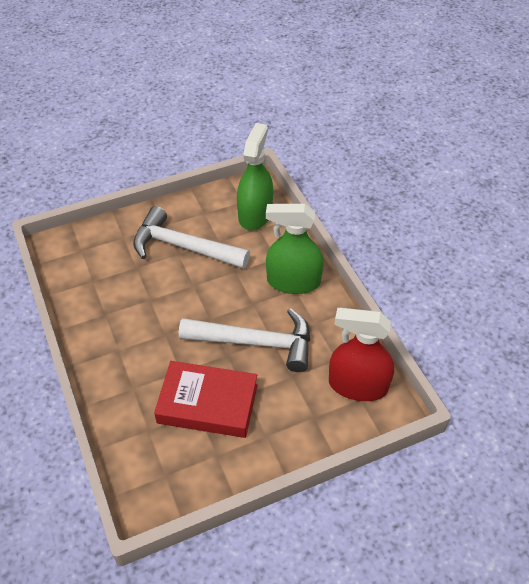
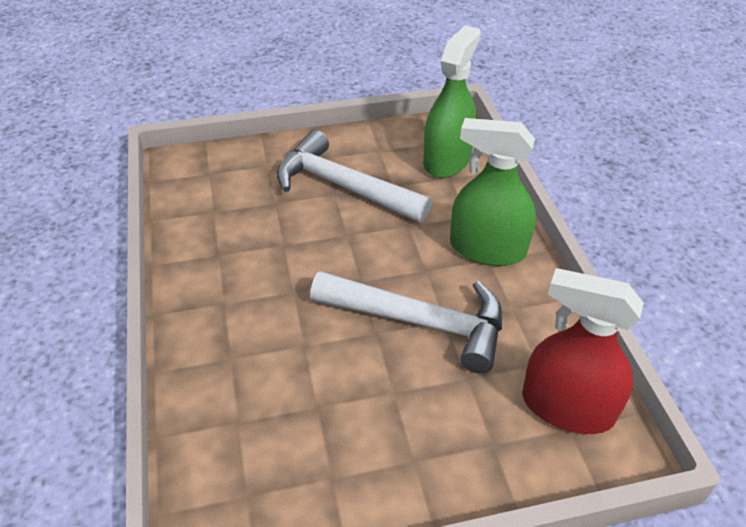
camera: 10 degrees right, 5 degrees down
red book [154,361,257,438] -> none

